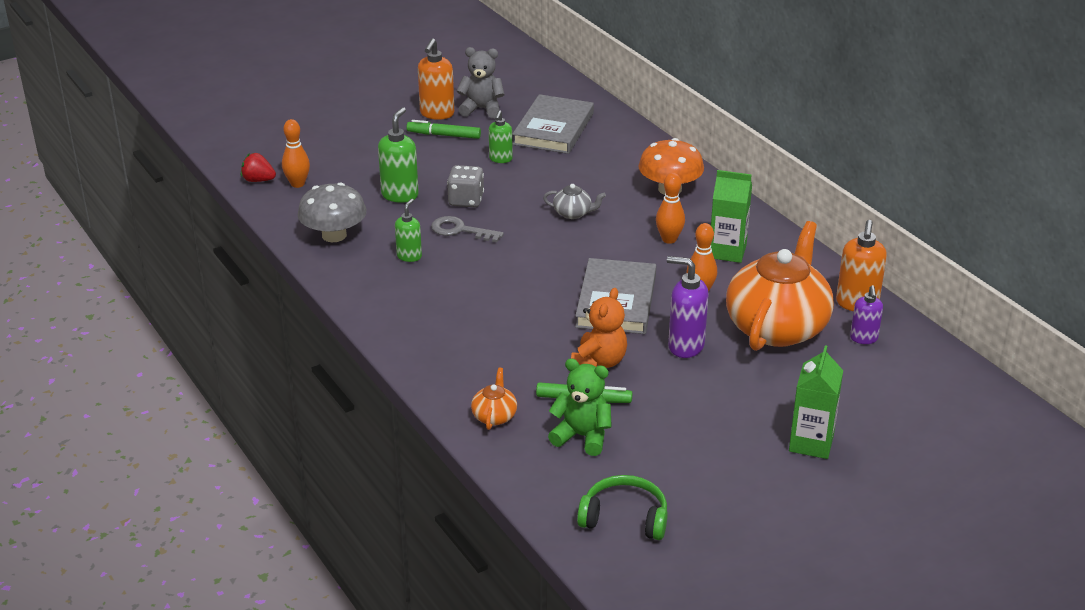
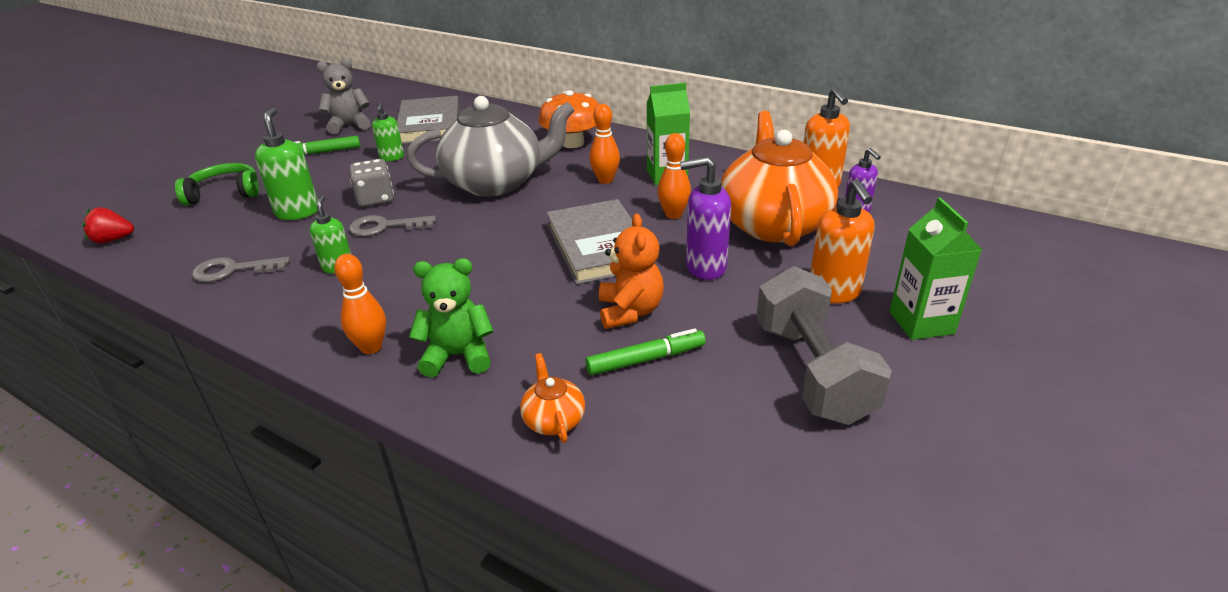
camera: 25 degrees left, 0 degrees up
orange bowling pin [282,119,310,188] -> orange bowling pin moved to [334,254,386,354]
grey mushroom [298,182,367,242] -> grey key [192,257,290,282]
orange soap dispenser [418,38,454,120] -> orange soap dispenser moved to [810,179,875,303]
grey teapot [543,184,606,219] -> grey teapot [407,96,575,197], size x2.48
green teddy bear [548,358,612,456] -> green teddy bear moved to [409,258,494,377]
green headphones [577,475,668,540] -> green headphones moved to [175,163,259,205]
none -> grey dumbbell [756,266,892,425]

